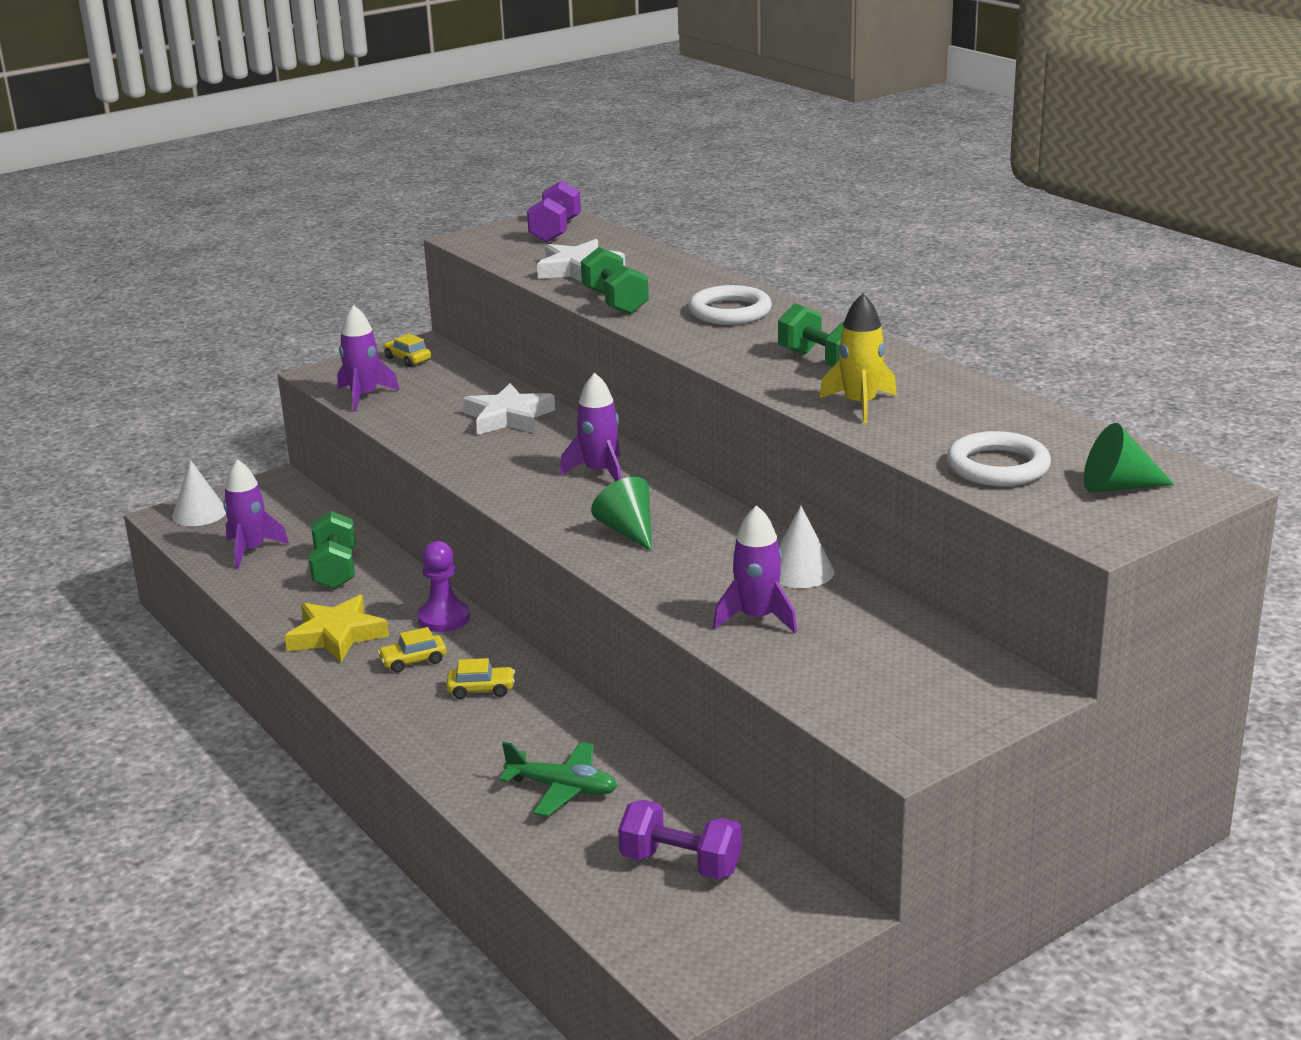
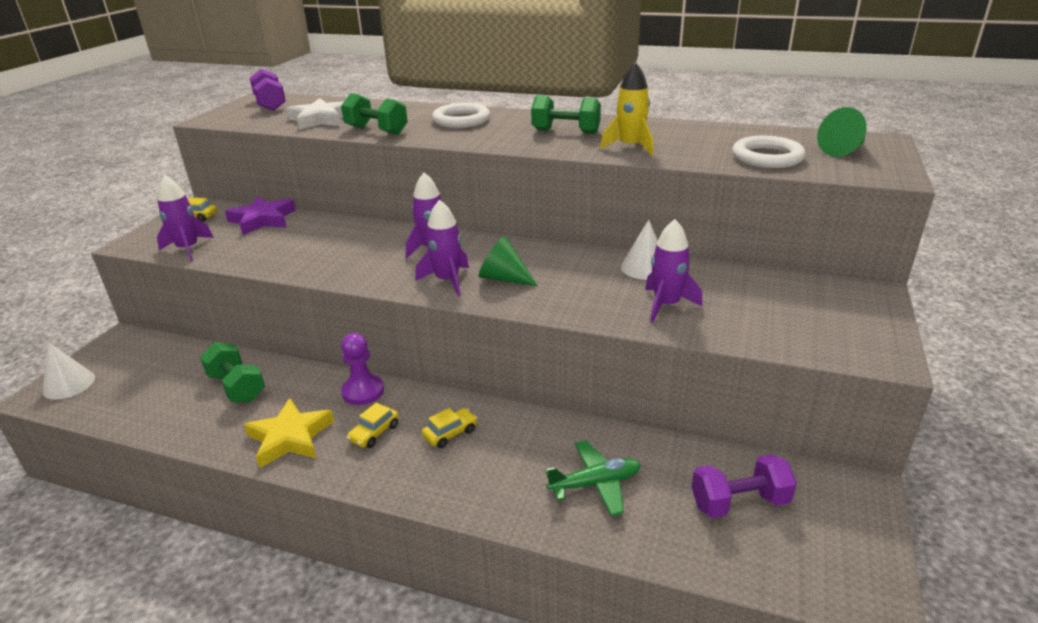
camera: 35 degrees left, 5 degrees up
purple rocket [223,459,289,569] -> purple rocket moved to [415,199,469,296]
white star [463,383,555,435] -> none
none -> purple star [225,196,296,235]

